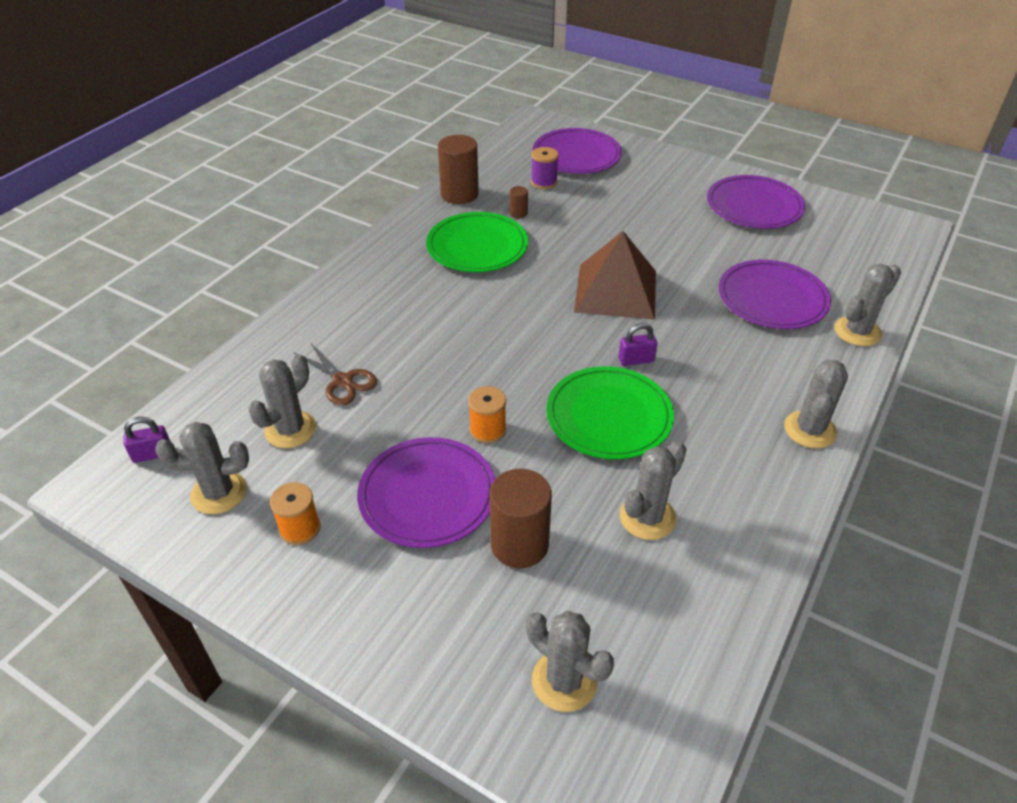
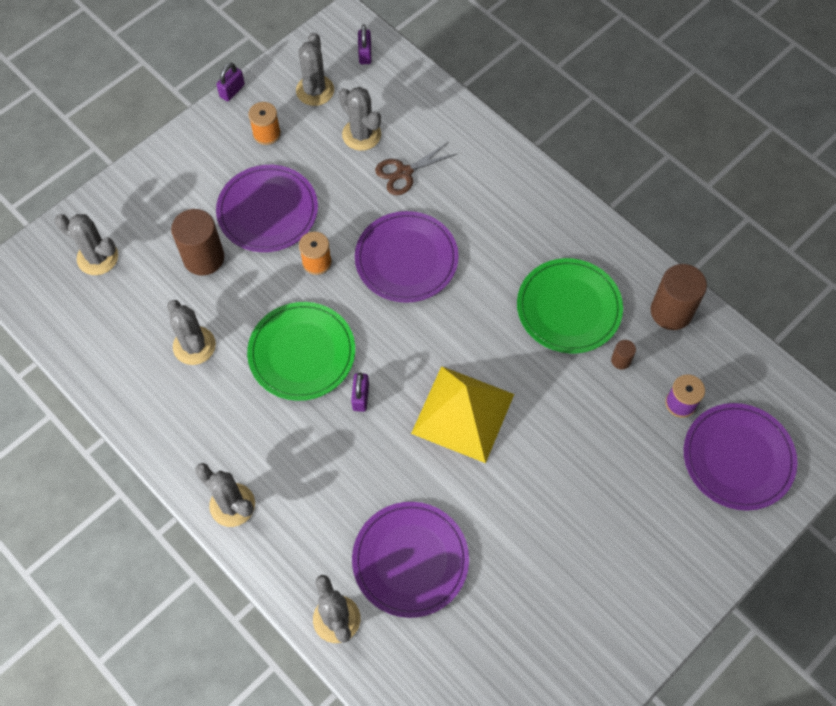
camera: 105 degrees right, 20 degrees up
grey cactus [526,611,614,712] -> grey cactus turned 60 degrees clockwise [55,214,118,275]
brown pyramid [574,231,656,320] -> yellow pyramid [411,366,514,463]
purple plate [707,175,805,229] -> purple plate moved to [355,211,459,303]
none -> purple padlock [216,63,245,101]

